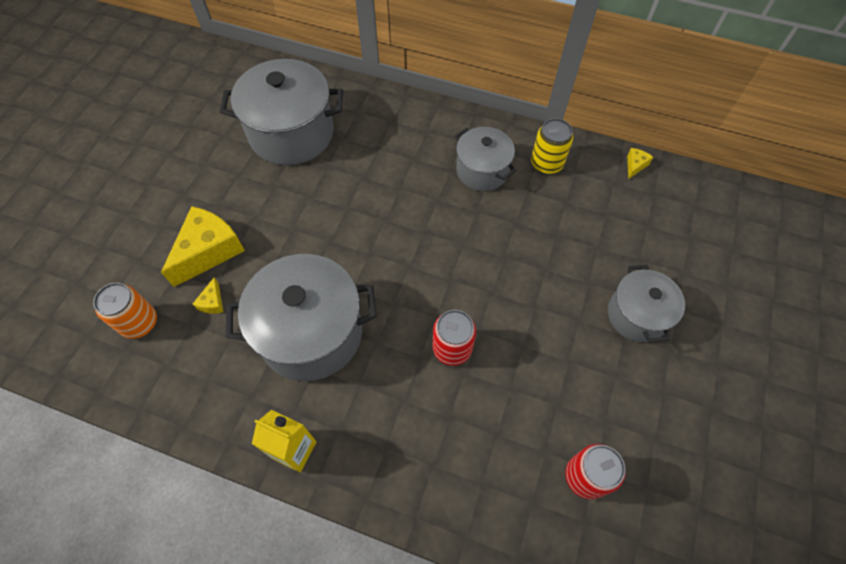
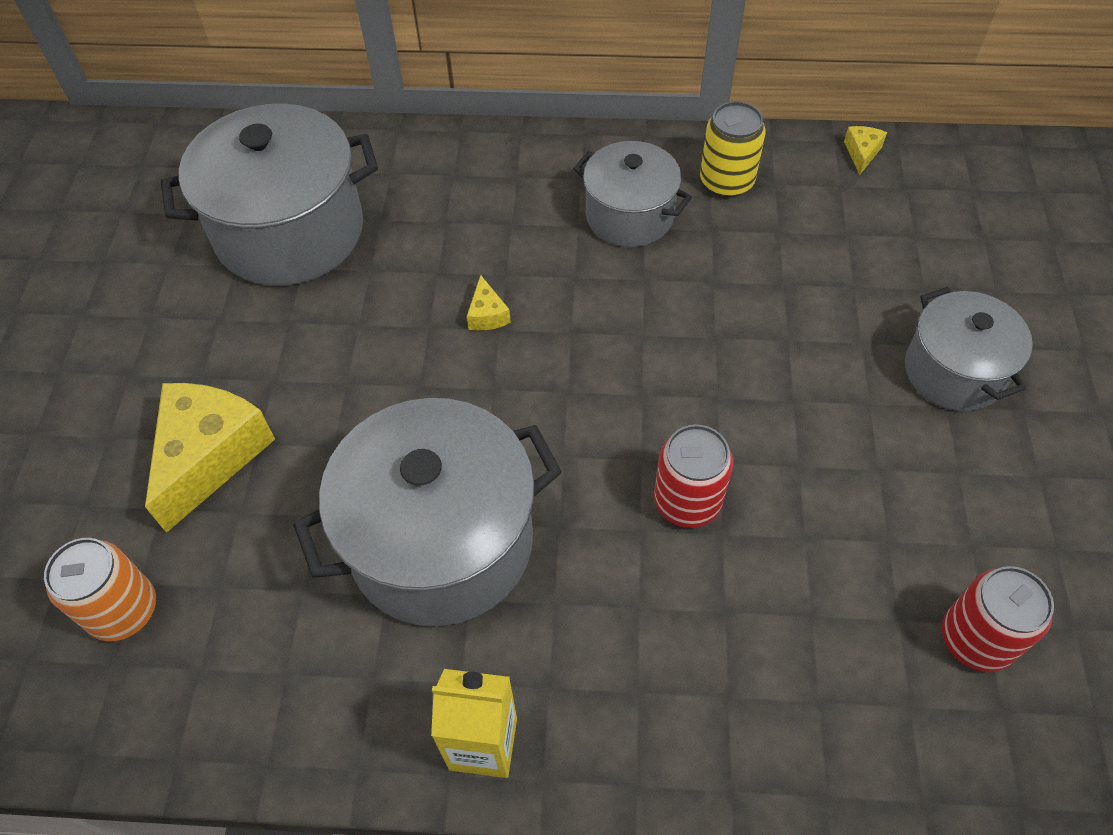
camera: 15 degrees left, 5 degrees down
yellow cheese [193,277,223,314] -> yellow cheese moved to [467,275,511,331]

